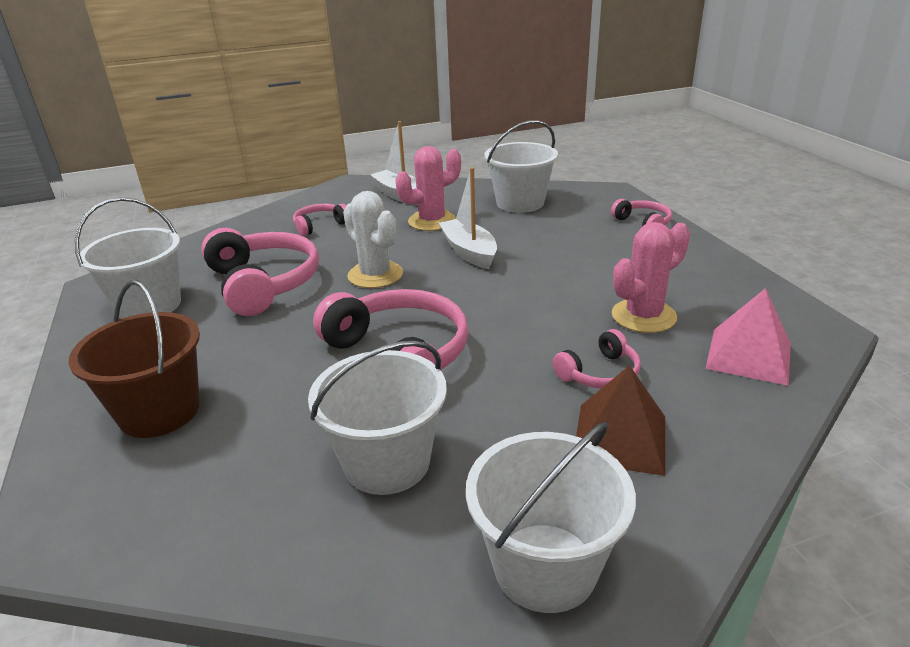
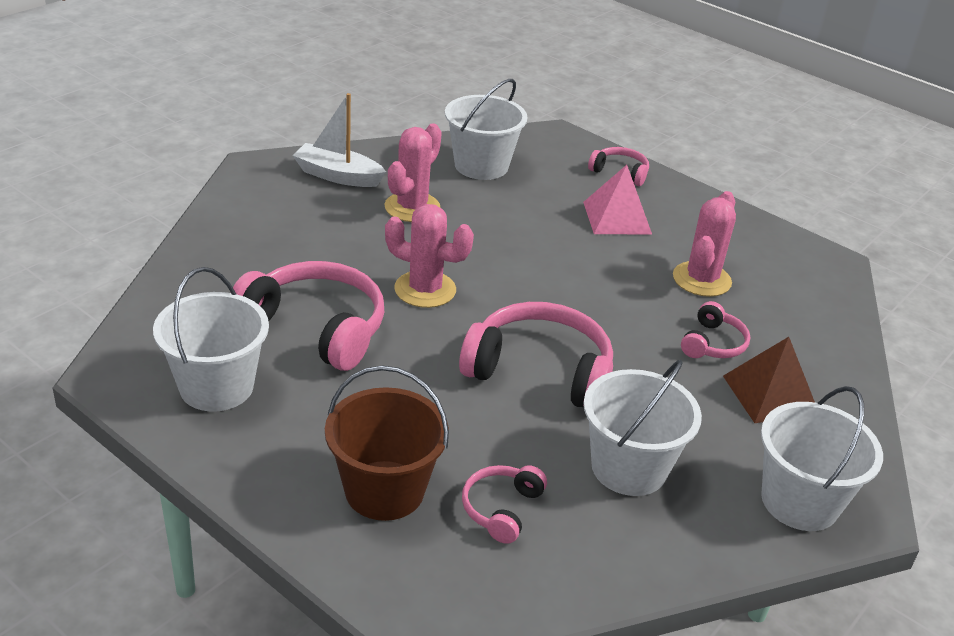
camera: 35 degrees left, 5 degrees up
pink headphones [293,204,346,236] -> pink headphones moved to [462,465,547,544]
white cactus [343,191,403,288] -> pink cactus [385,204,474,308]
white boat [439,167,497,269] -> none
pink pyramid [705,288,791,386] -> pink pyramid moved to [583,165,652,235]

